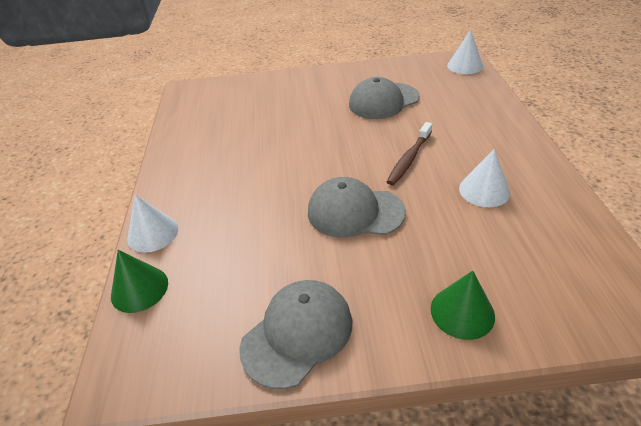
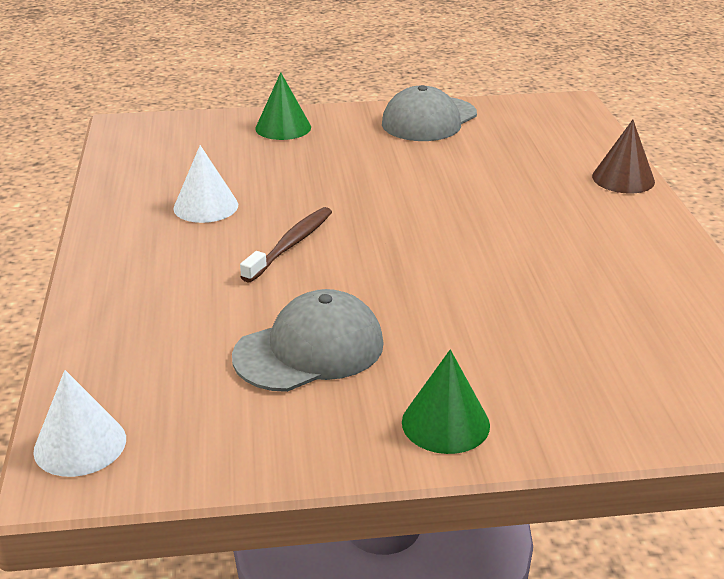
camera: 175 degrees right, 10 degrees down
green cone [111,250,168,313] -> green cone moved to [402,350,490,454]
white cone [127,194,178,253] -> brown cone [592,120,655,194]
grey cap [308,177,406,238] -> none

